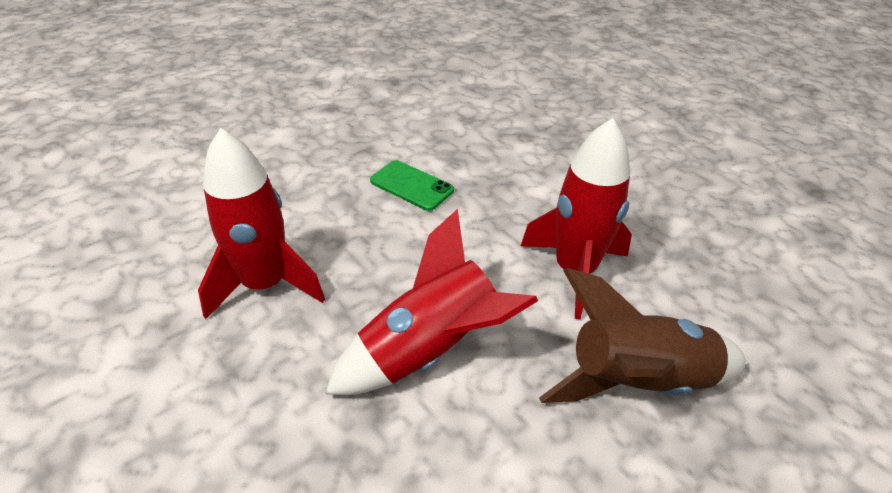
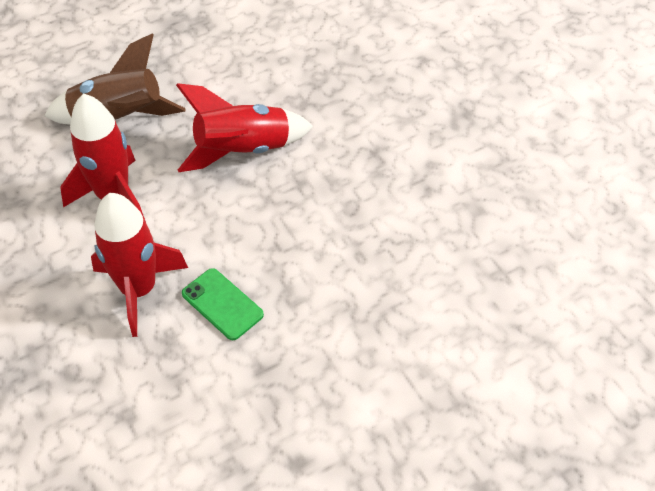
camera: 170 degrees left, 10 degrees up
red rocket [198,128,325,319] -> red rocket moved to [91,193,188,337]

